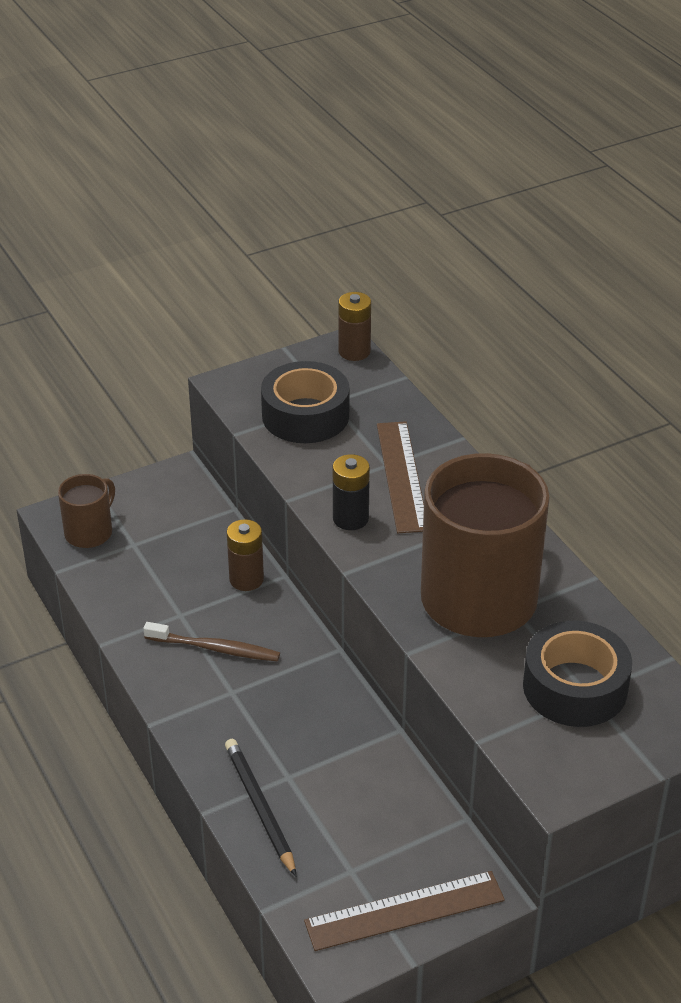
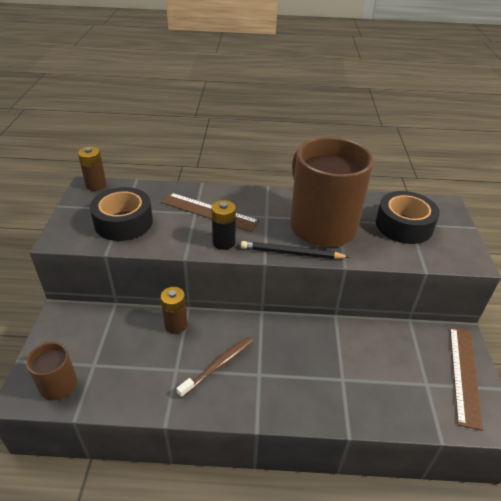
camera: 60 degrees left, 0 degrees up
black pencil [225,739,296,876] -> black pencil moved to [241,241,349,259]

